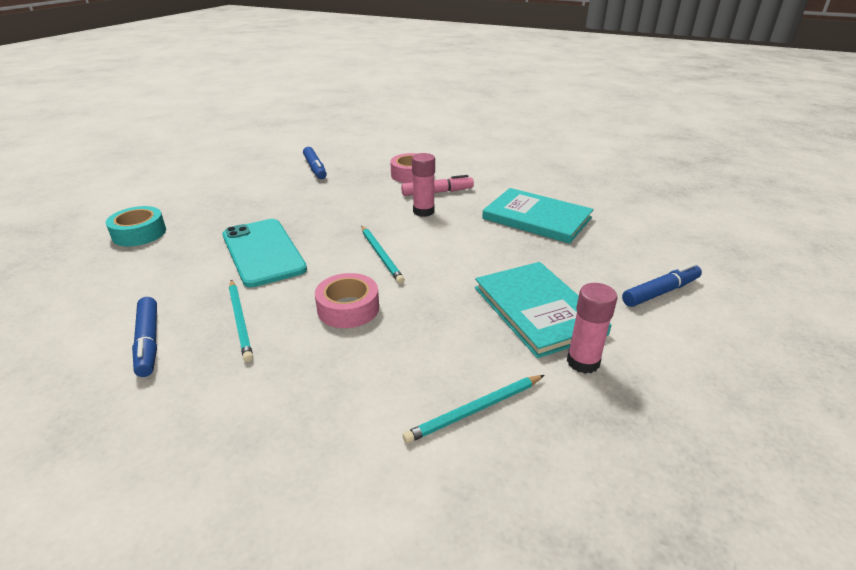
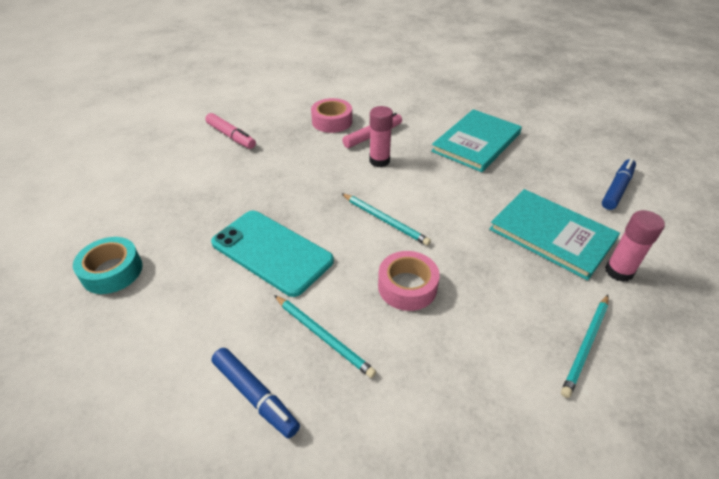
camera: 25 degrees left, 10 degrees up
blue marker [303,147,327,179] -> pink marker [205,113,256,149]
turquoise book [482,188,594,244] -> turquoise book turned 60 degrees counterclockwise [431,109,522,172]

